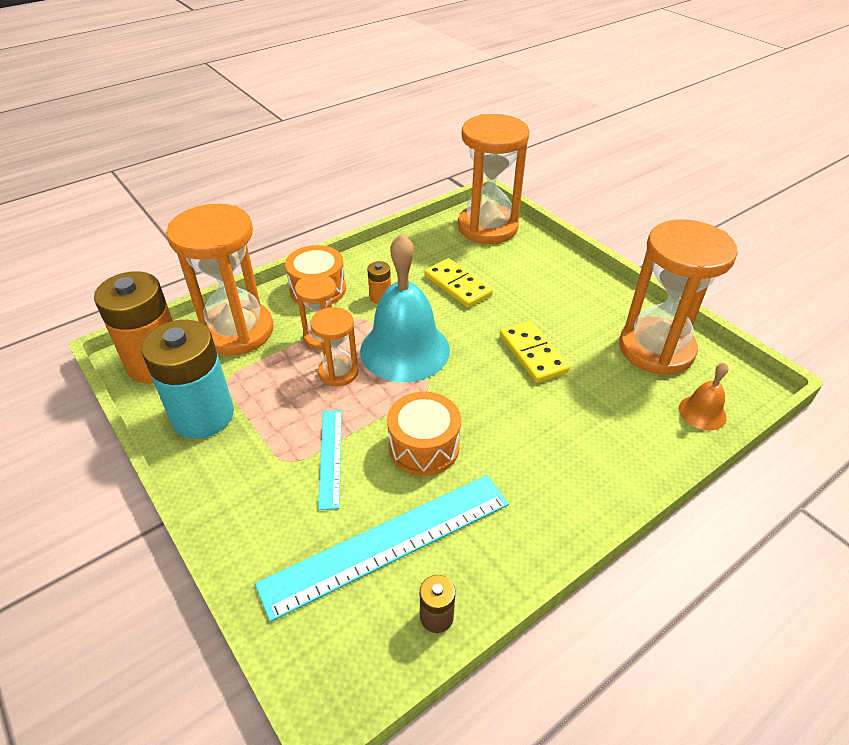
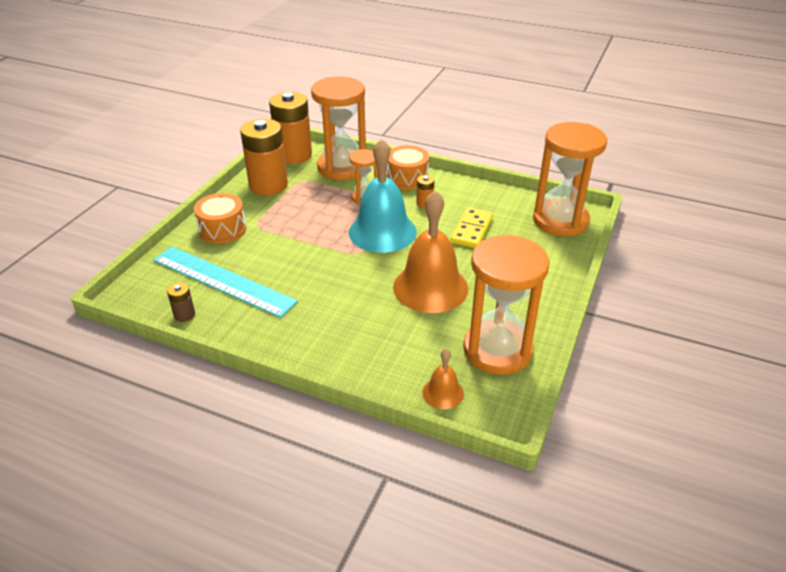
camera: 60 degrees right, 5 degrees down
turquoise battery [141,320,234,439] -> orange battery [240,119,288,196]
orange hourglass [310,307,359,386] -> none
turquoise ruler [318,410,342,510] -> none
orange drum [387,391,461,476] -> orange drum moved to [194,193,246,244]
yellow domino [500,321,570,383] -> orange bell [393,190,468,313]

